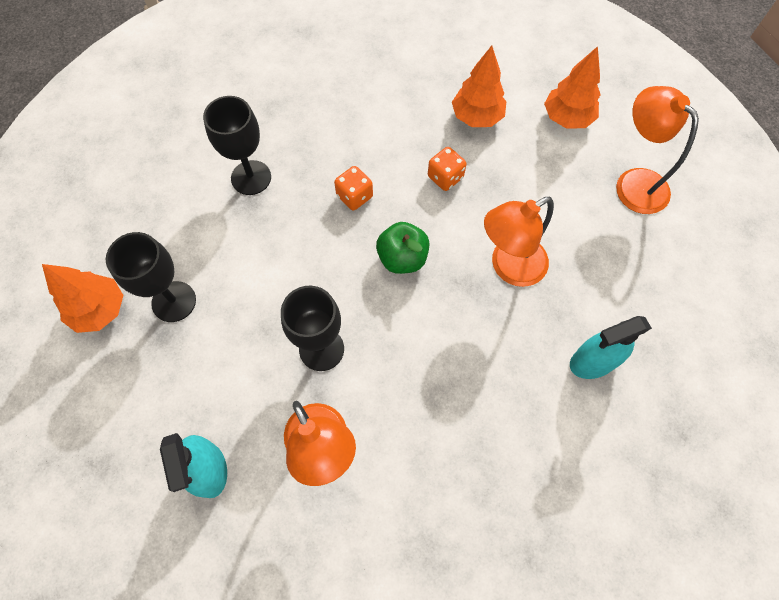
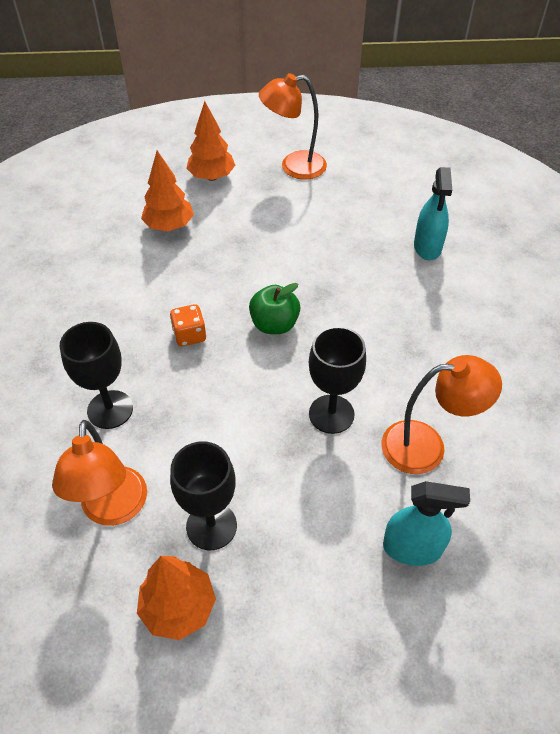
camera: 65 degrees left, 15 degrees down
orange dice [428,147,466,191] -> none
orange lamp [484,197,554,287] -> orange lamp moved to [52,420,147,526]

